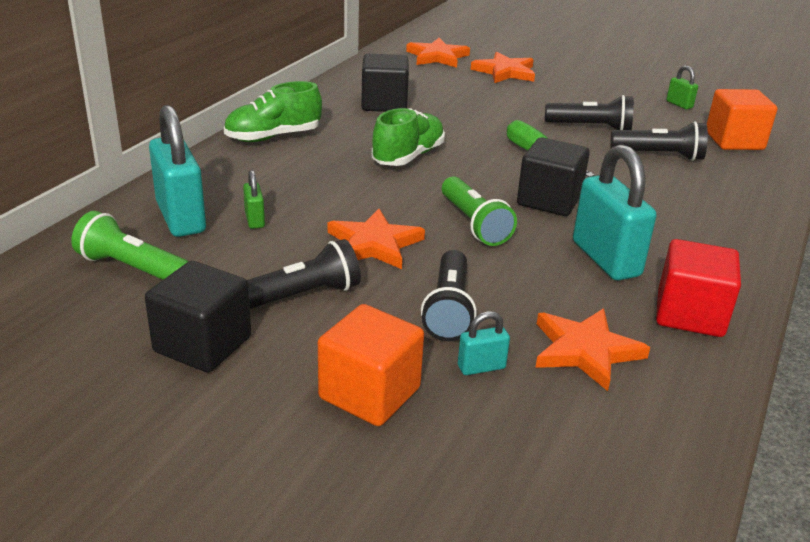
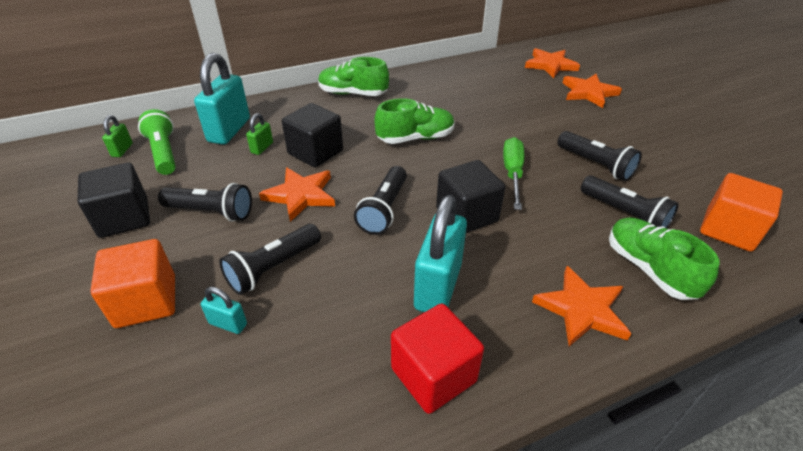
camera: 40 degrees right, 10 degrees up
black cube [361,54,409,112] -> black cube moved to [282,103,343,168]
green flashlight [442,176,517,246] -> black flashlight [354,166,407,235]
orange star [535,308,650,391] -> orange star moved to [532,266,631,346]
green padlock [666,65,698,109] -> green padlock moved to [102,115,133,157]
none -> green shoe [609,217,719,300]

